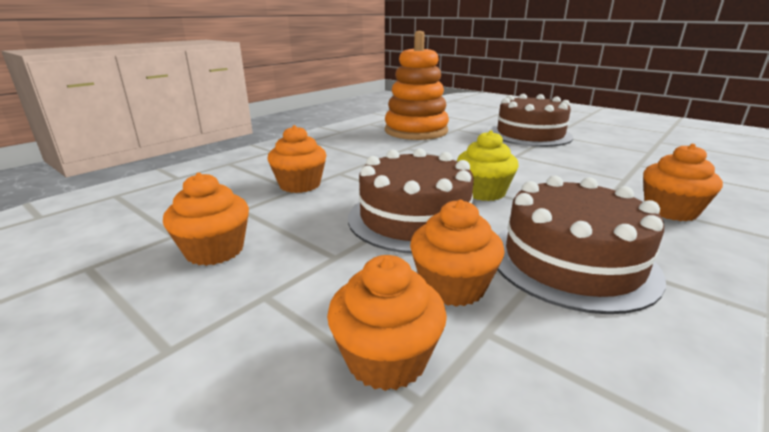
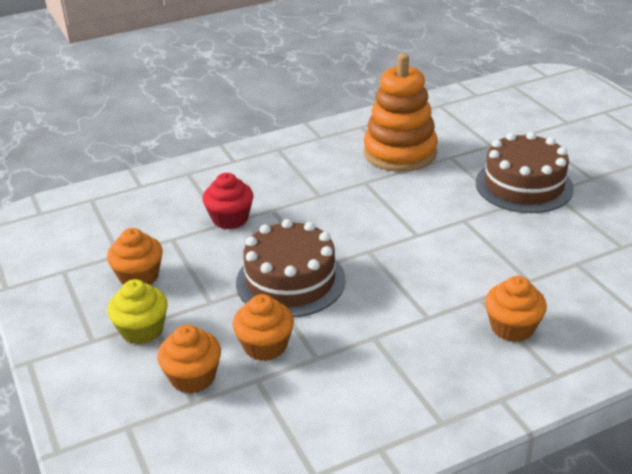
camera: 25 degrees right, 10 degrees up
orange cupcake [268,125,326,193] -> red cupcake [203,173,253,229]
yellow cupcake [457,130,519,201] -> yellow cupcake moved to [107,279,168,344]
brown cake [497,175,666,314] -> none

